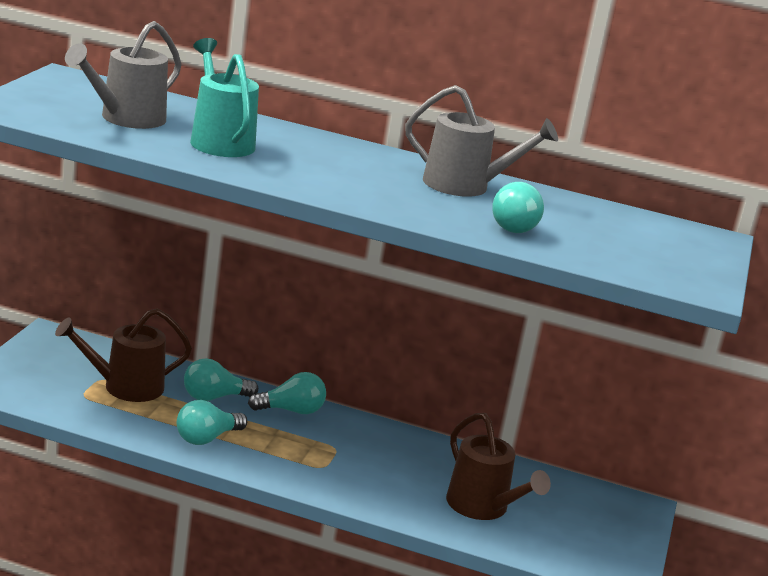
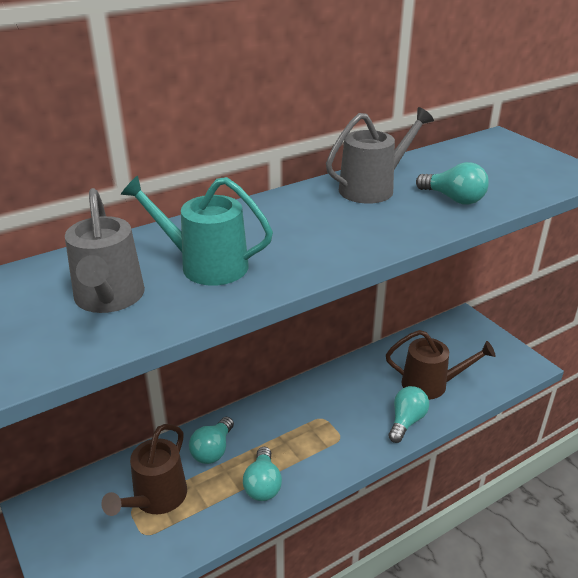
camera: 45 degrees left, 10 degrees up
turquoise light bulb [248,372,326,414] -> turquoise light bulb moved to [388,386,429,443]

